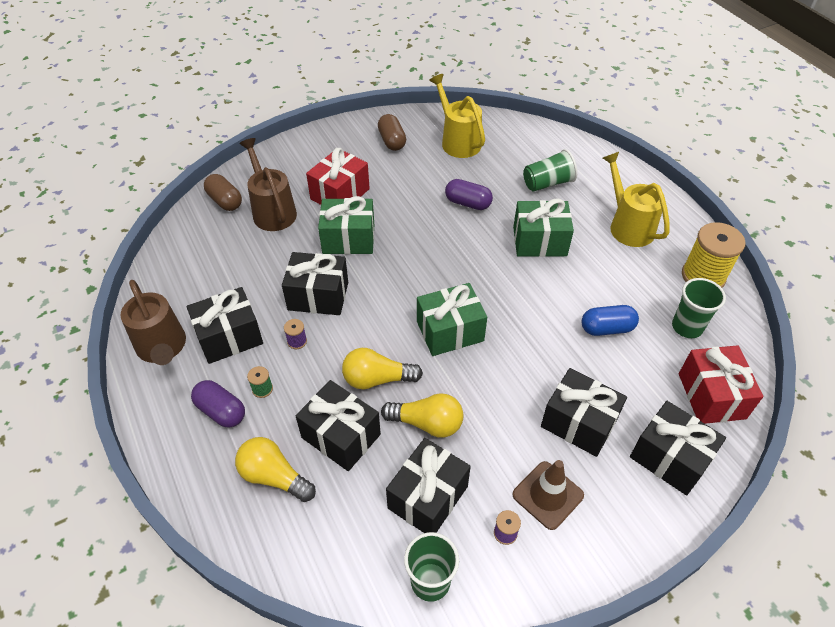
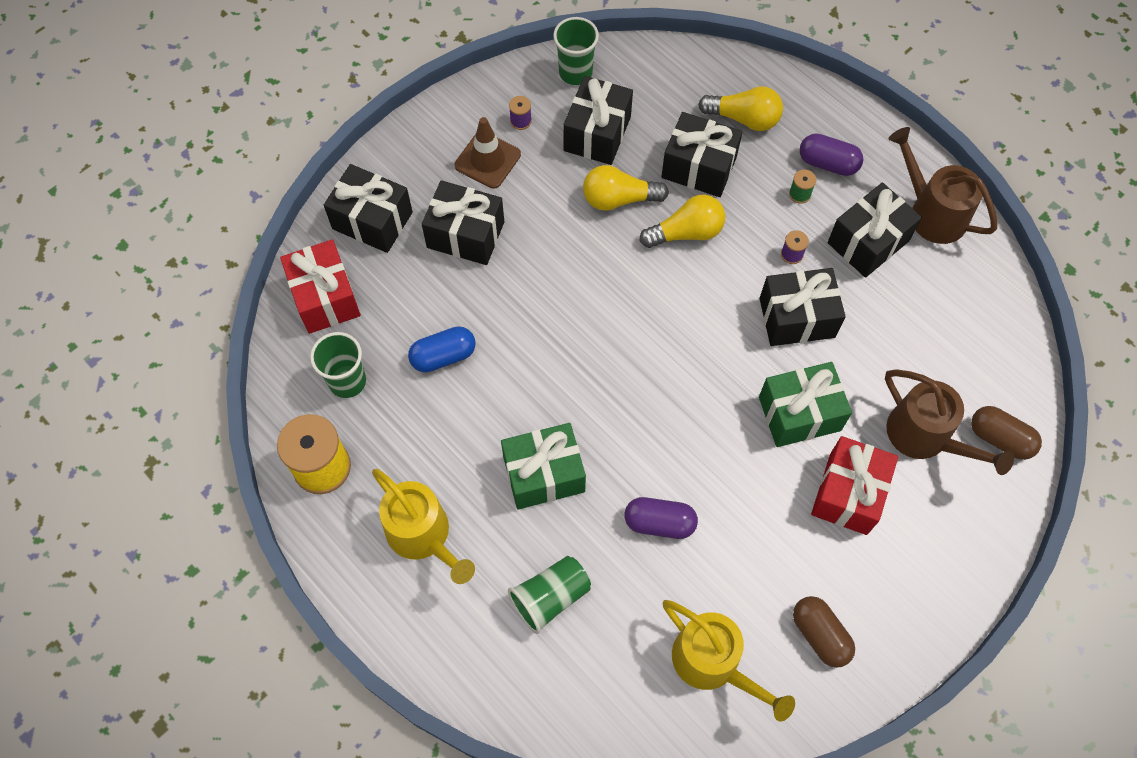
camera: 165 degrees right, 15 degrees up
green gift [417,283,487,356] -> none

